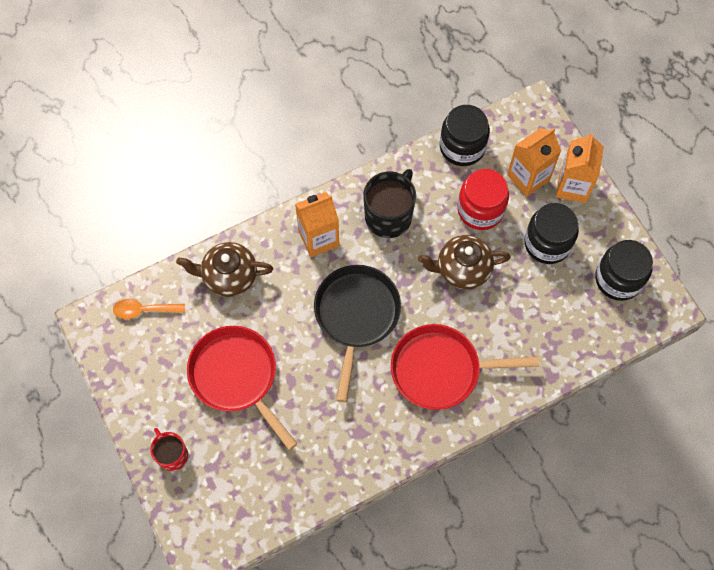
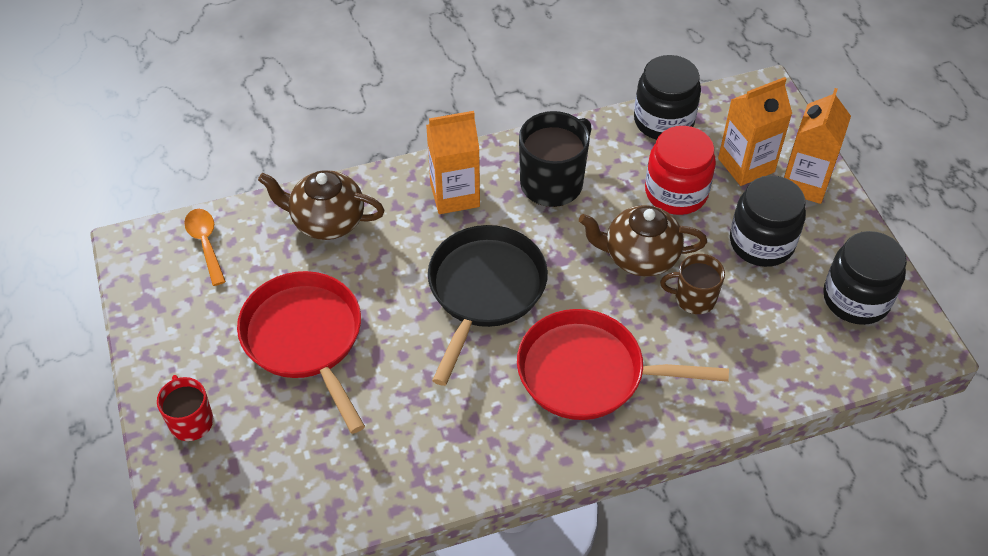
camera: 10 degrees right, 15 degrees down
orange spoon [113,299,185,319] -> orange spoon turned 60 degrees clockwise [184,209,226,286]
none -> brown mug [660,254,725,314]

